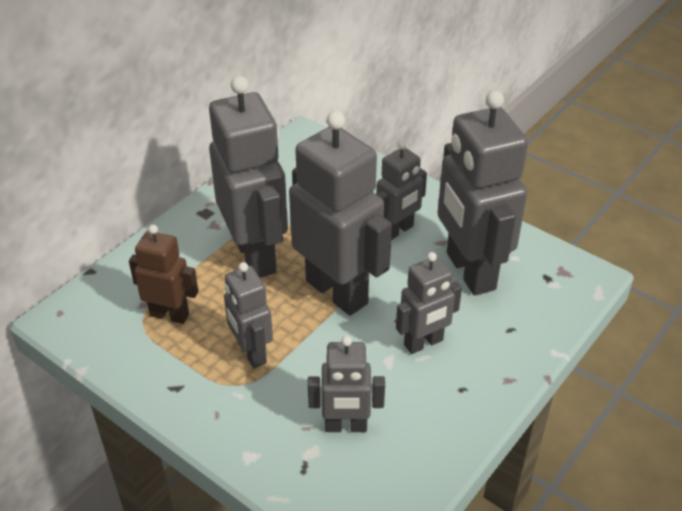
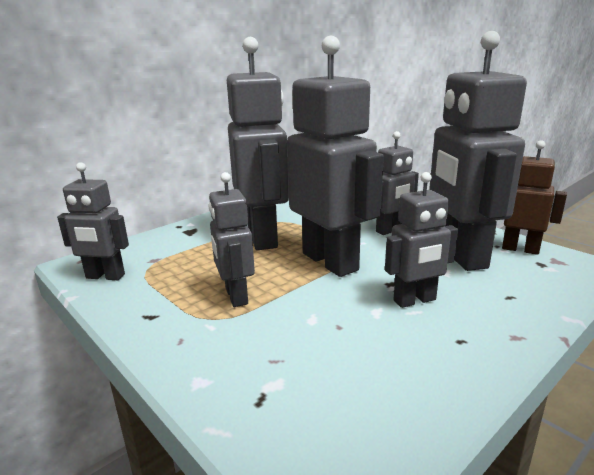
camera: 10 degrees right, 20 degrees down
brown robot [129,225,198,324] -> brown robot moved to [502,140,567,255]
grey robot [308,336,385,432] -> grey robot moved to [57,162,129,280]

